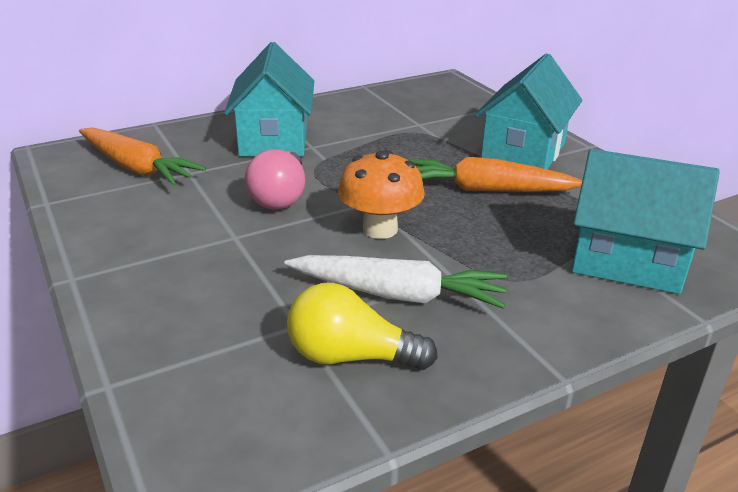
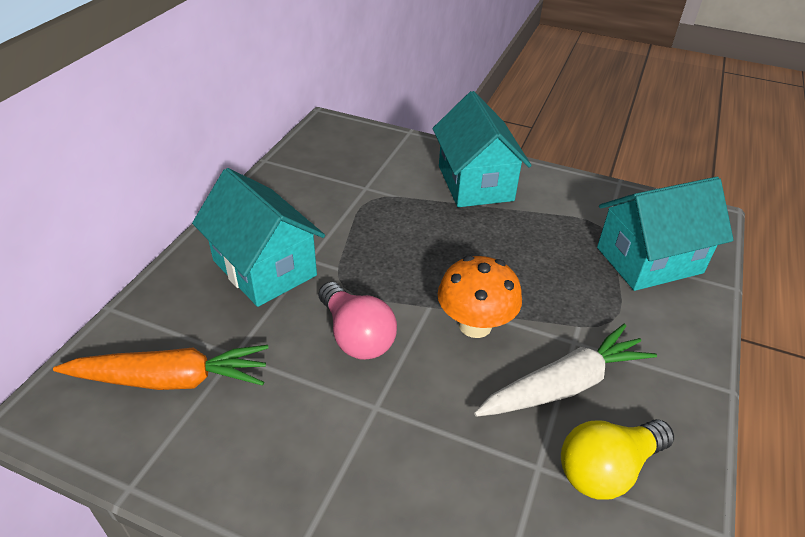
camera: 40 degrees left, 10 degrees up
orange carrot [409,157,582,192] -> none

